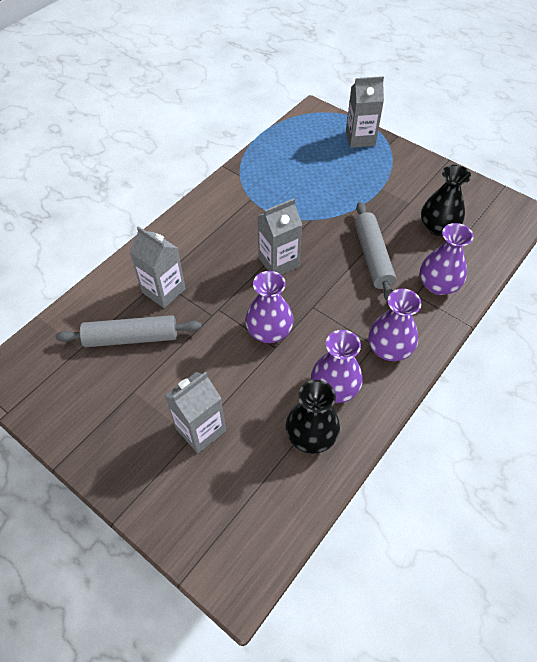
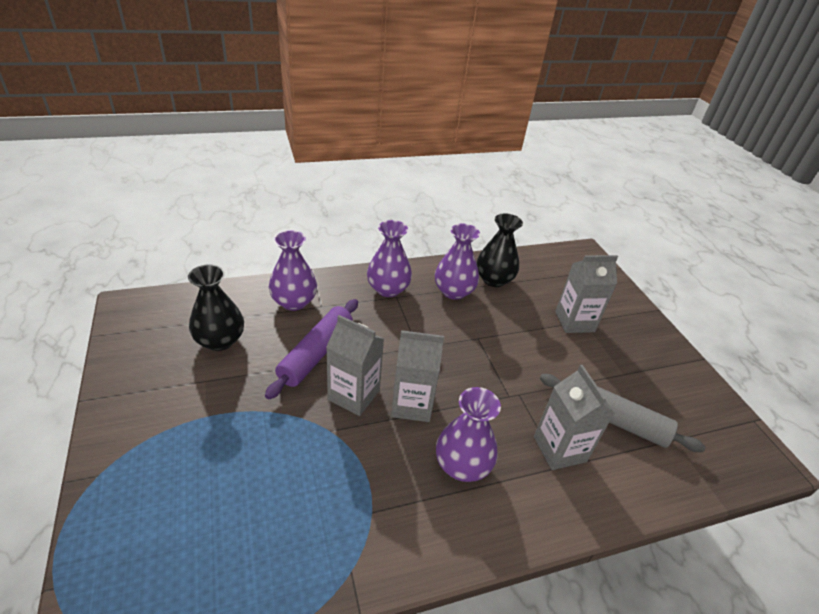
camera: 150 degrees left, 15 degrees down
purple vase [245,271,294,343] -> purple vase moved to [436,387,501,482]
grey carton [346,76,384,148] -> grey carton moved to [326,315,384,416]
grey rolling pin [354,202,396,302] -> purple rolling pin [265,299,358,400]

